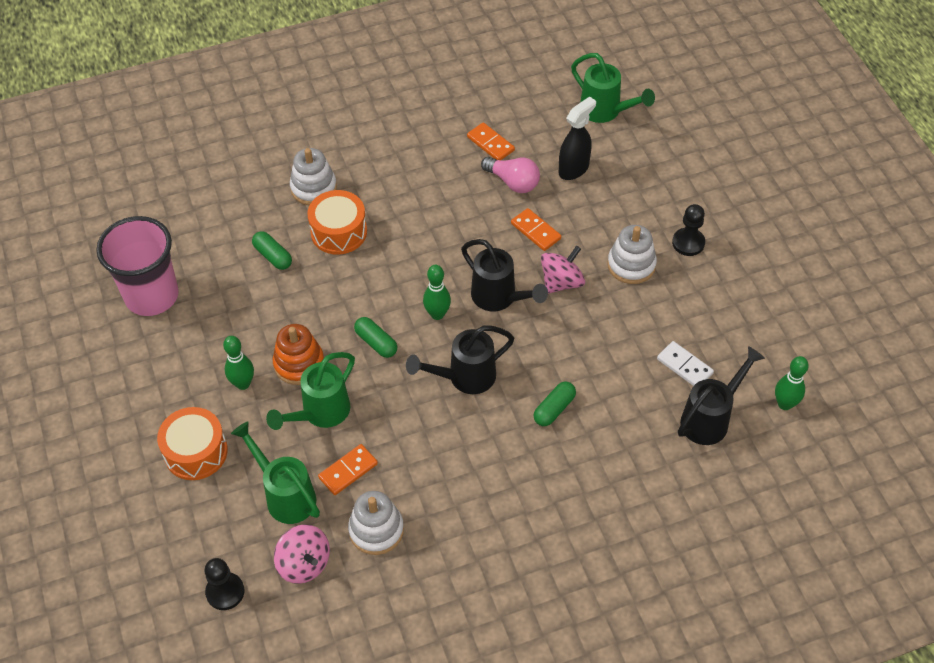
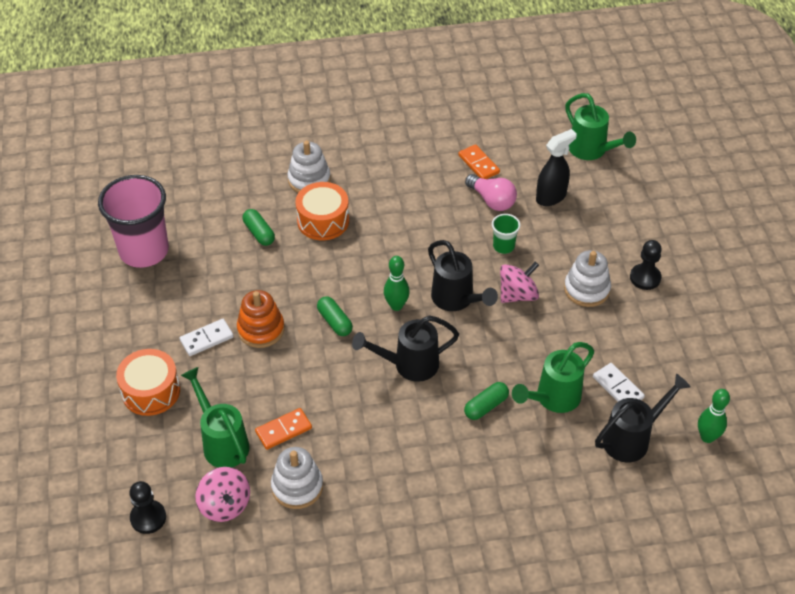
camera: 10 degrees right, 5 degrees down
green bowling pin [223,336,254,390] -> white domino [180,319,234,356]
green watering can [266,352,355,430] -> green watering can moved to [512,342,594,413]
orange domino [511,208,561,251] -> green cup [492,214,521,254]

